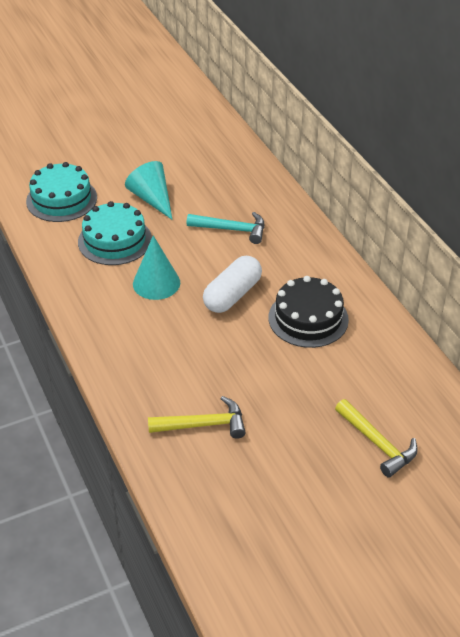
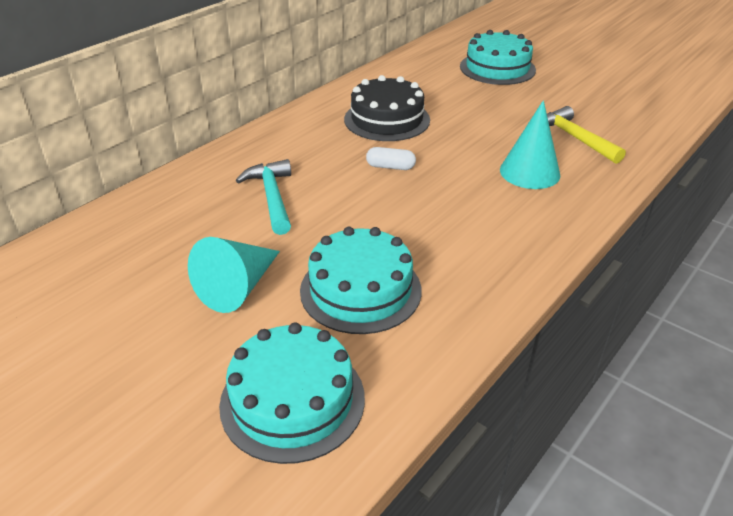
camera: 115 degrees left, 5 degrees down
turquoise cone [133,235,180,300] -> turquoise cone moved to [500,100,560,189]
white capsule [203,256,262,313] -> white capsule [366,147,416,170], size x0.52
yellow hammer [335,399,418,478] -> turquoise cake [460,30,536,85]

